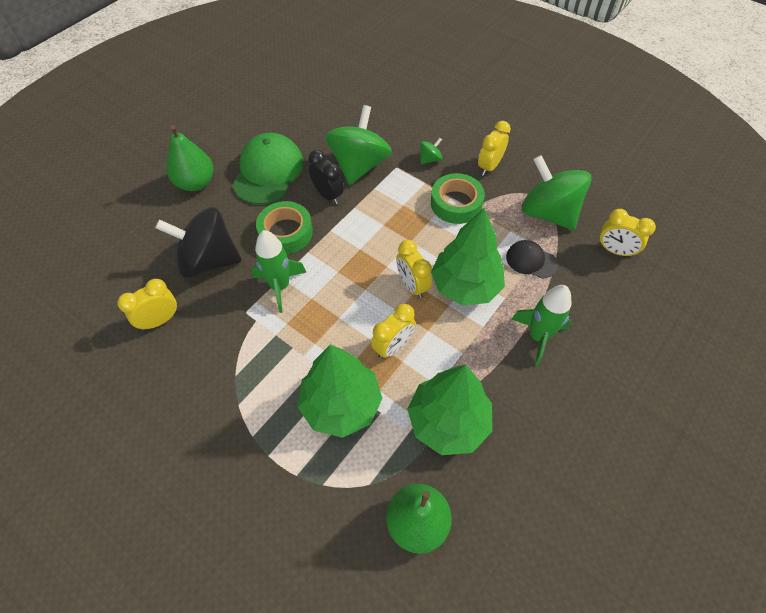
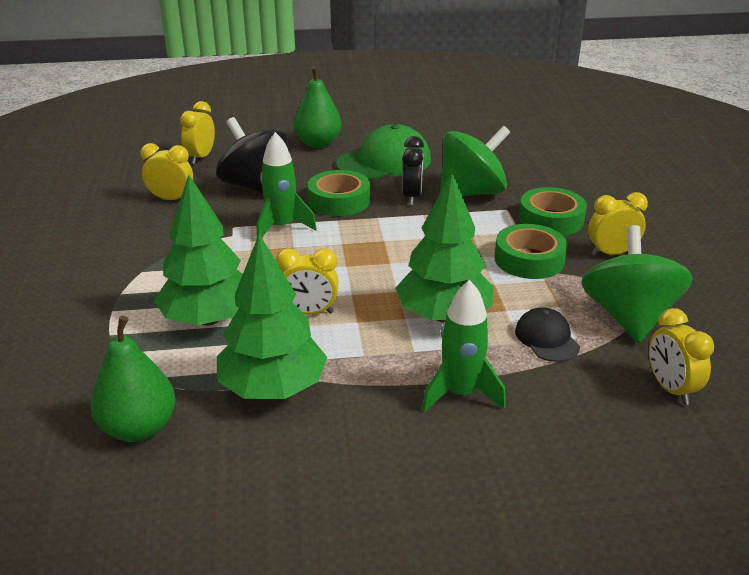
camera: 45 degrees right, 25 degrees down
yellow clock [396,240,432,299] -> yellow clock moved to [180,101,215,164]
green spinning top [420,138,442,164] -> green tape [519,187,587,236]

